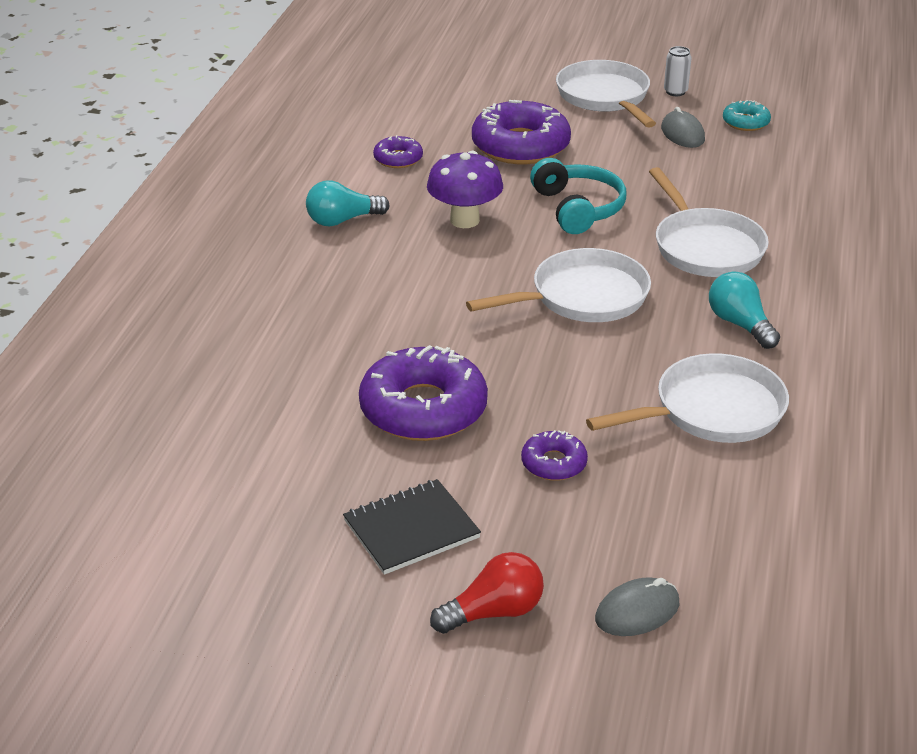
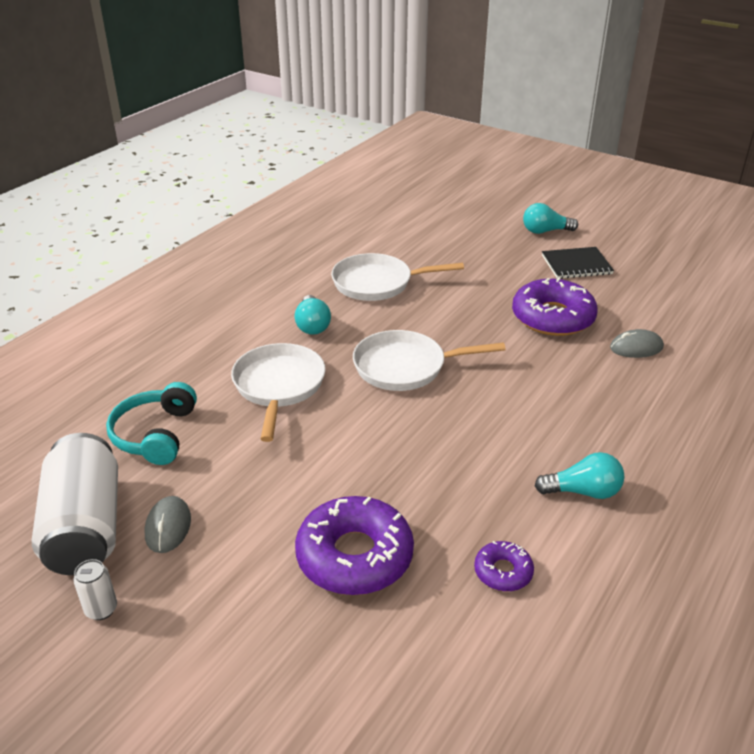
camera: 160 degrees left, 0 degrees up
purple mushroom [427,151,503,228] -> none
red light bulb [430,552,544,634] -> turquoise light bulb [523,203,578,234]
purple donut [521,430,588,481] -> none
turquoise headphones [530,158,626,234] -> turquoise headphones moved to [106,382,197,465]
white pan [556,60,656,128] -> none
grey mouse [595,577,680,636] -> grey mouse moved to [610,329,664,358]
turquoise donut [723,100,771,131] -> white can [32,433,118,575]

